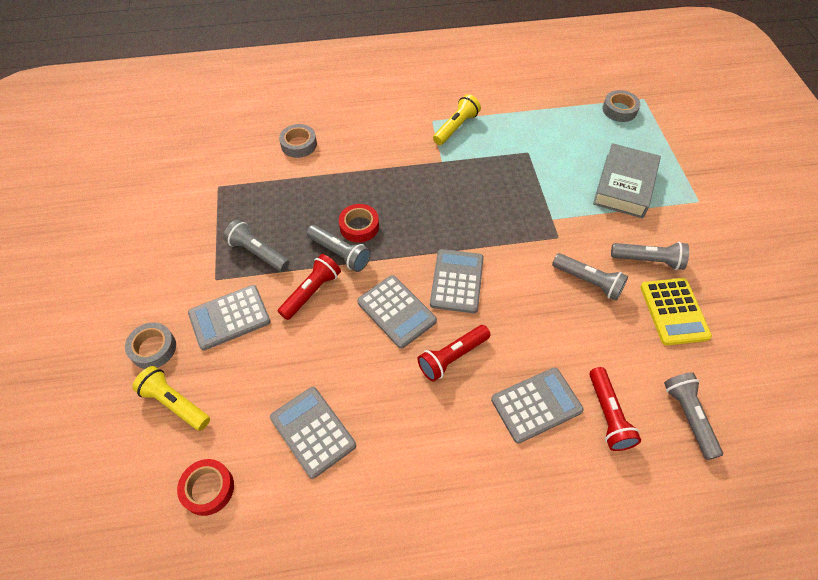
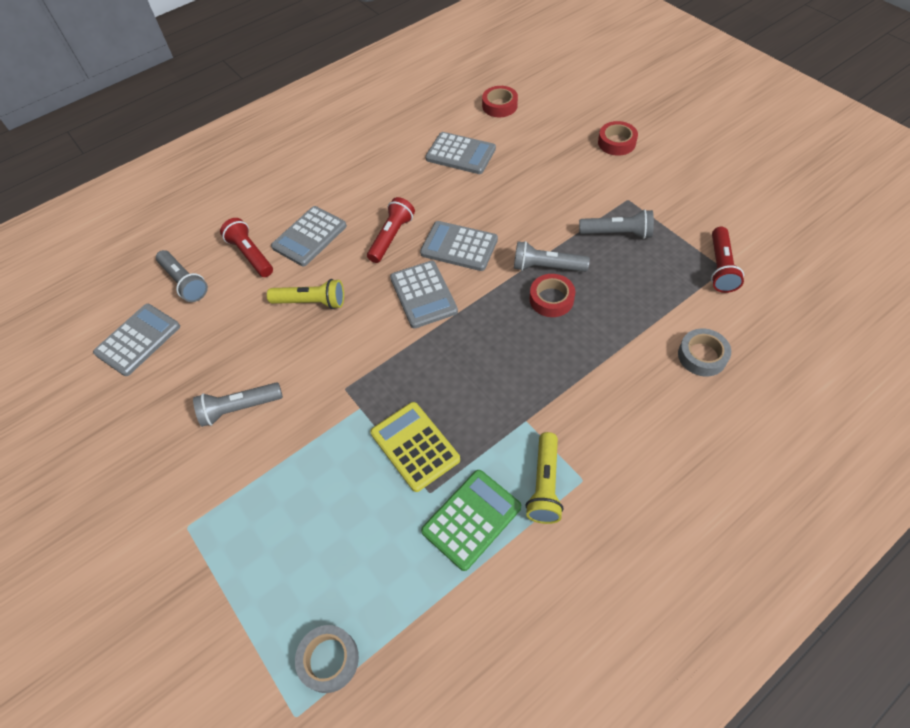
camera: 155 degrees right, 0 degrees up
grey tape [125,322,176,369] -> red tape [598,121,638,156]
yellow flashlight [132,366,210,431] -> yellow flashlight moved to [267,279,344,309]
grey calculator [188,285,271,350] -> grey calculator moved to [93,304,180,376]
red flashlight [278,254,341,320] -> red flashlight moved to [711,227,744,293]
grey flashlight [552,253,628,301] -> none
grey book [593,143,661,218] -> none
yellow calculator [640,278,712,345] -> yellow calculator moved to [370,402,460,492]
none -> green calculator [421,470,521,571]

